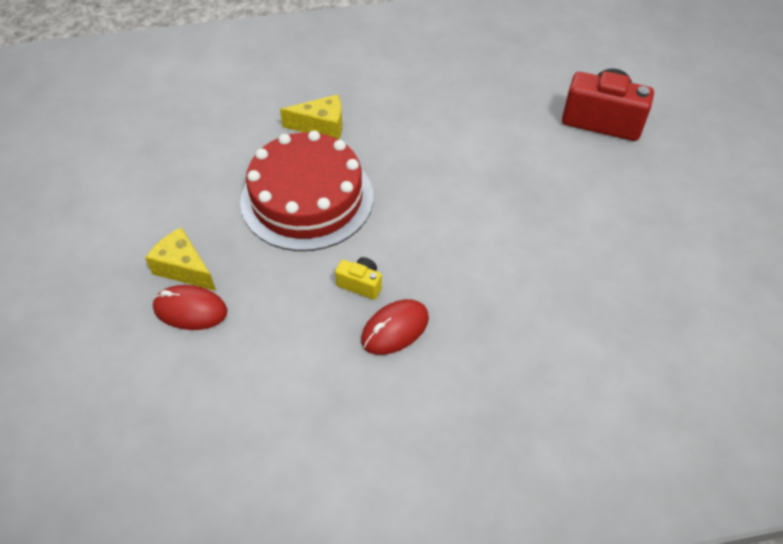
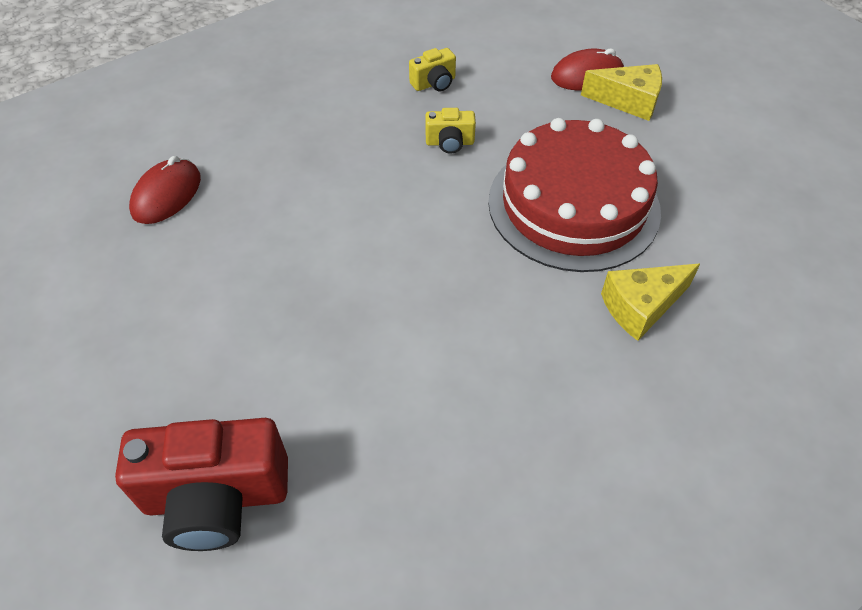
camera: 155 degrees right, 0 degrees up
red mouse [361,299,429,355] -> red mouse moved to [129,156,201,224]
none -> yellow camera [409,48,456,91]

